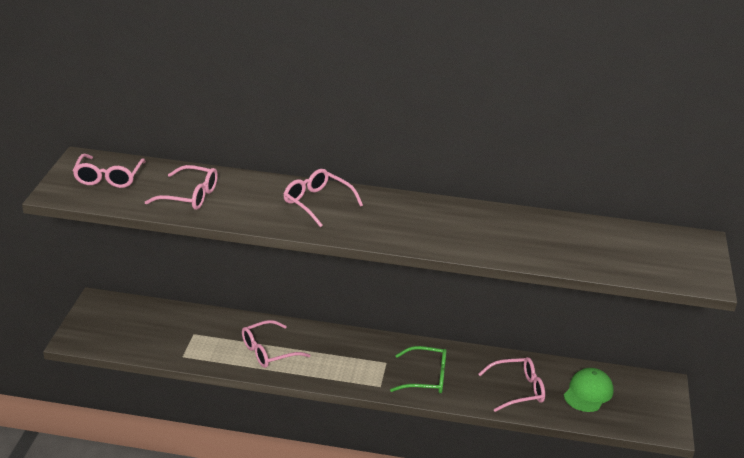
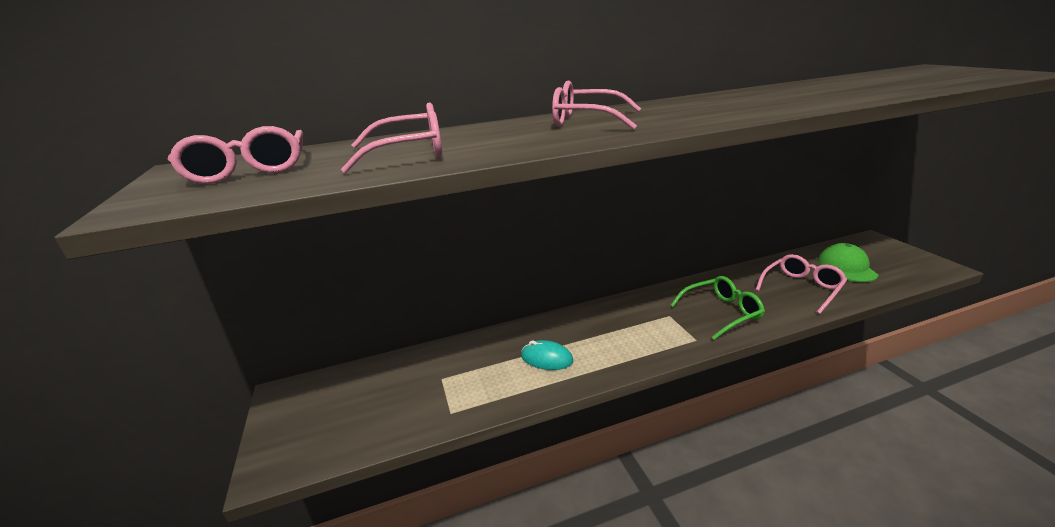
camera: 25 degrees left, 5 degrees down
pink glasses [242,320,310,368] -> turquoise mouse [521,340,573,370]

